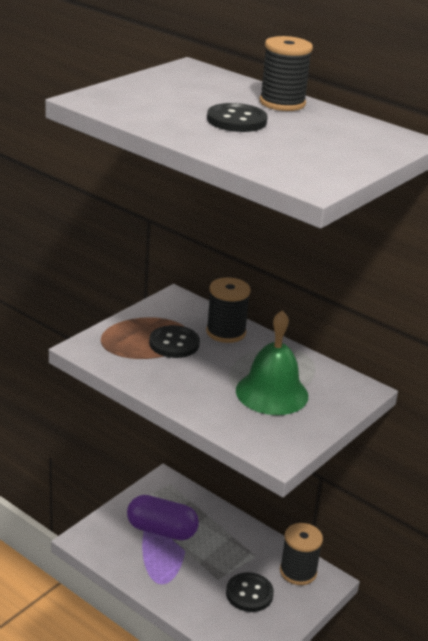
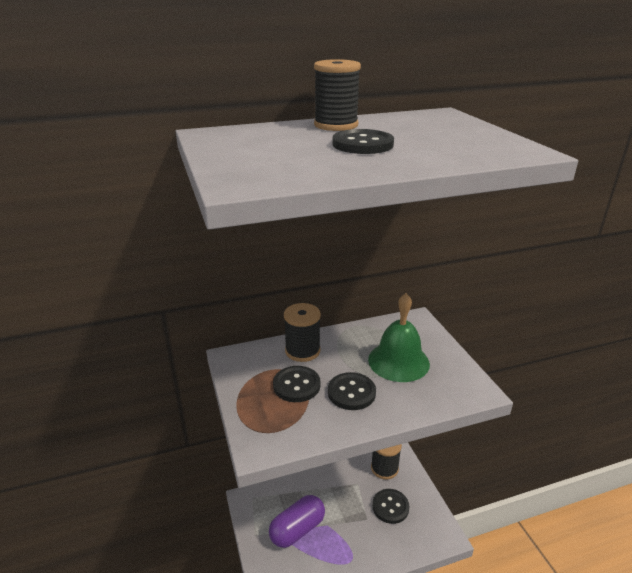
camera: 55 degrees left, 0 degrees up
none -> black button [328,372,376,410]

